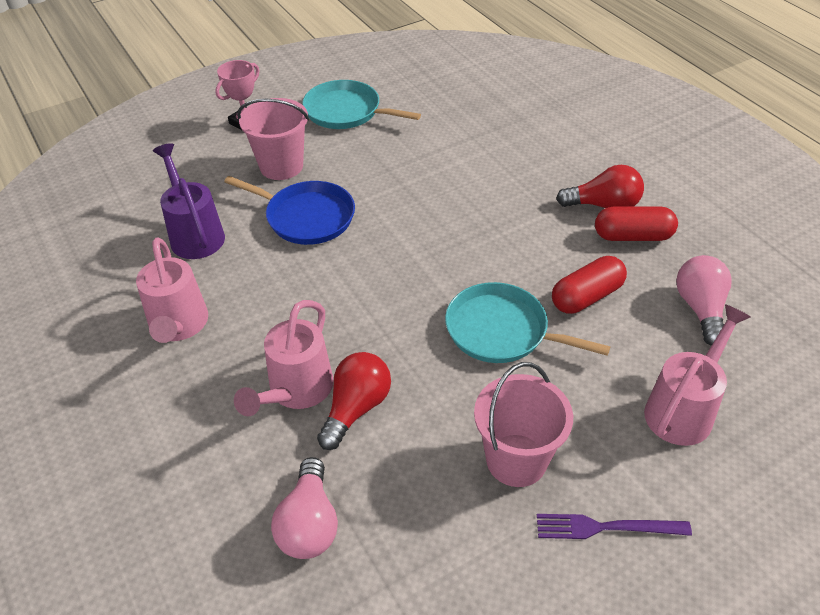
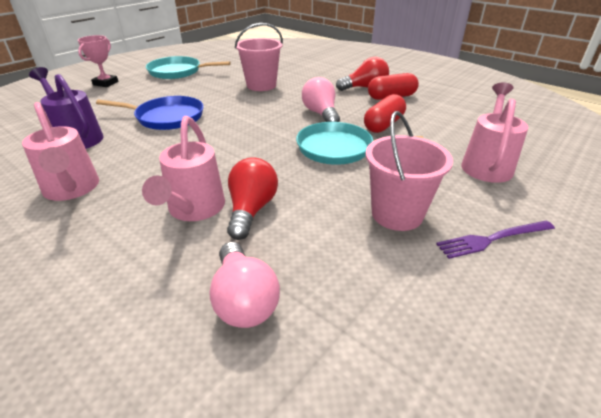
camera: 20 degrees left, 10 degrees down
pink bucket [237,98,309,180] -> pink bucket moved to [235,23,283,91]
pink light bulb [676,255,732,346] -> pink light bulb moved to [302,77,340,122]

